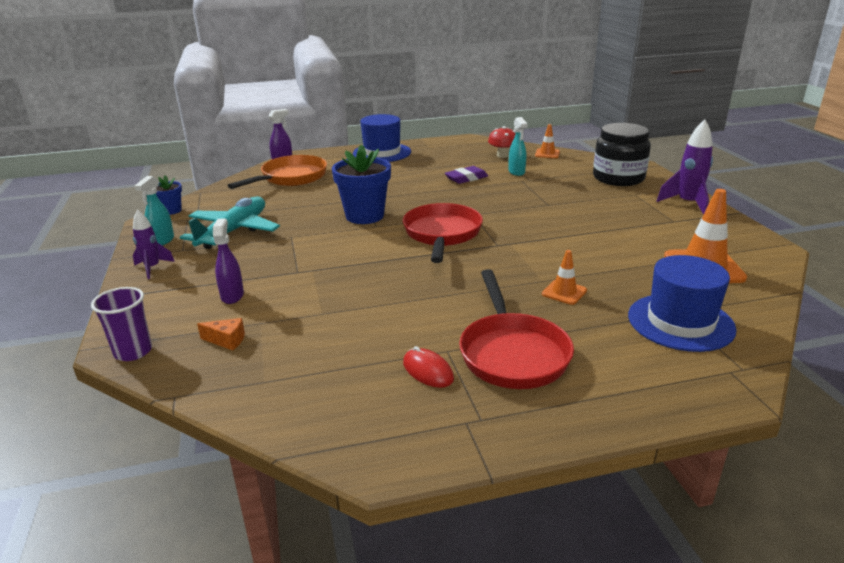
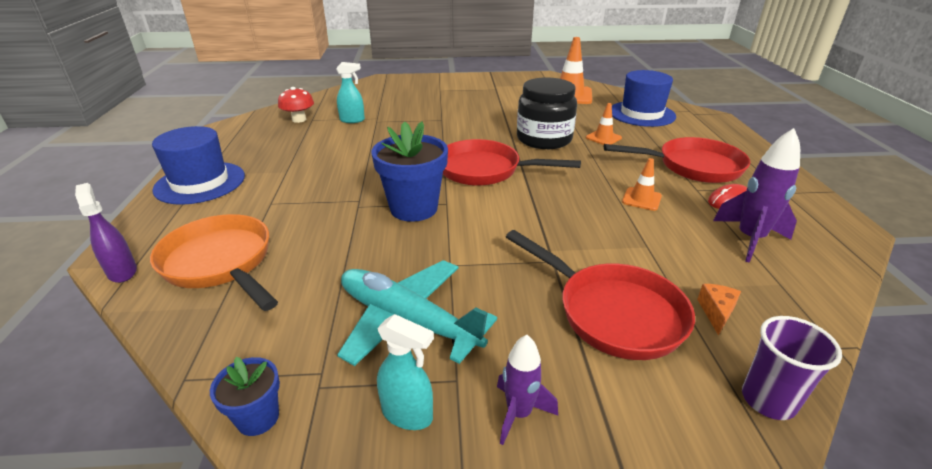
camera: 80 degrees left, 5 degrees up
purple spray bottle [213,218,244,304] -> red pan [506,230,695,360]
purple eraser [445,166,488,184] -> none
orange traffic cone [535,124,560,158] -> orange traffic cone moved to [622,158,662,211]
black jar [593,123,651,186] -> black jar moved to [517,77,577,149]
purple rocket [656,119,713,215] -> purple rocket moved to [713,128,800,263]

